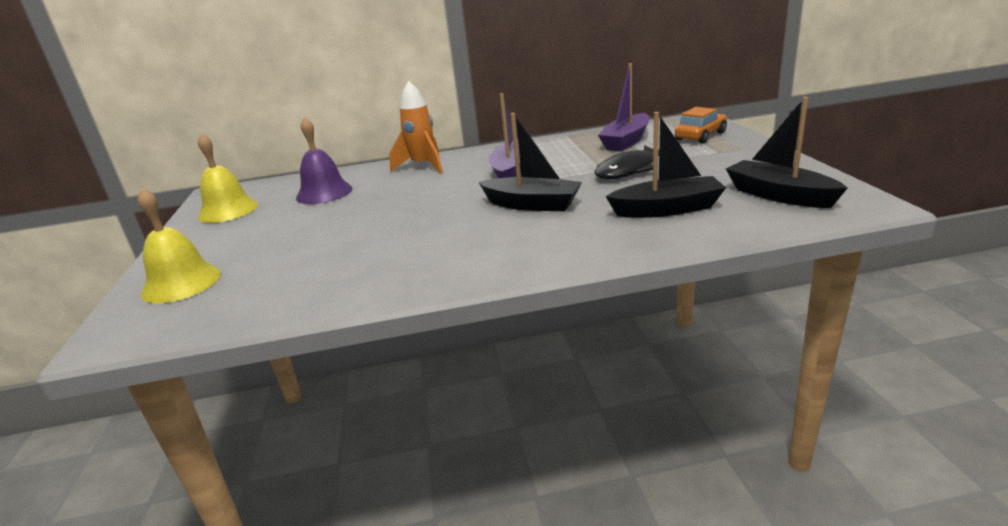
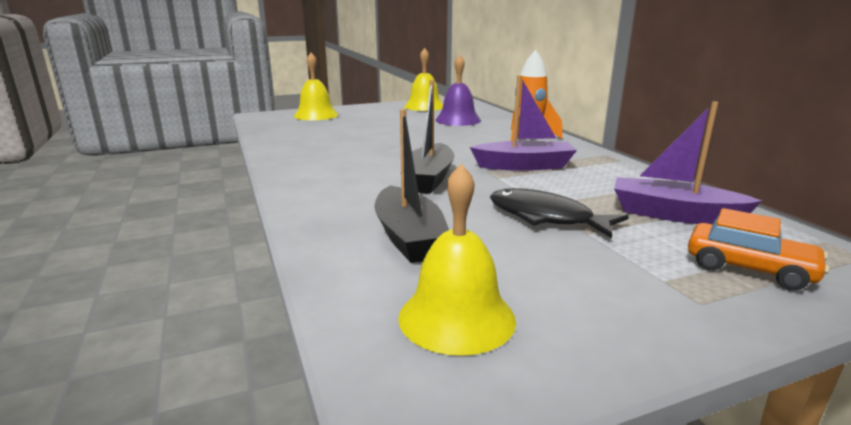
camera: 75 degrees right, 5 degrees down
black boat [726,97,848,208] -> yellow bell [398,164,516,356]

